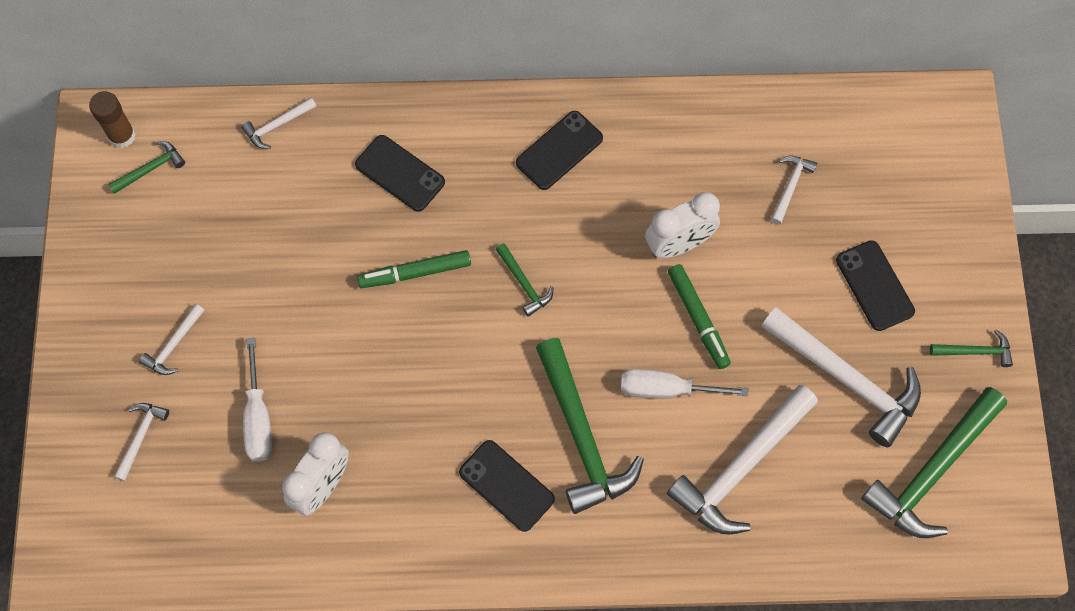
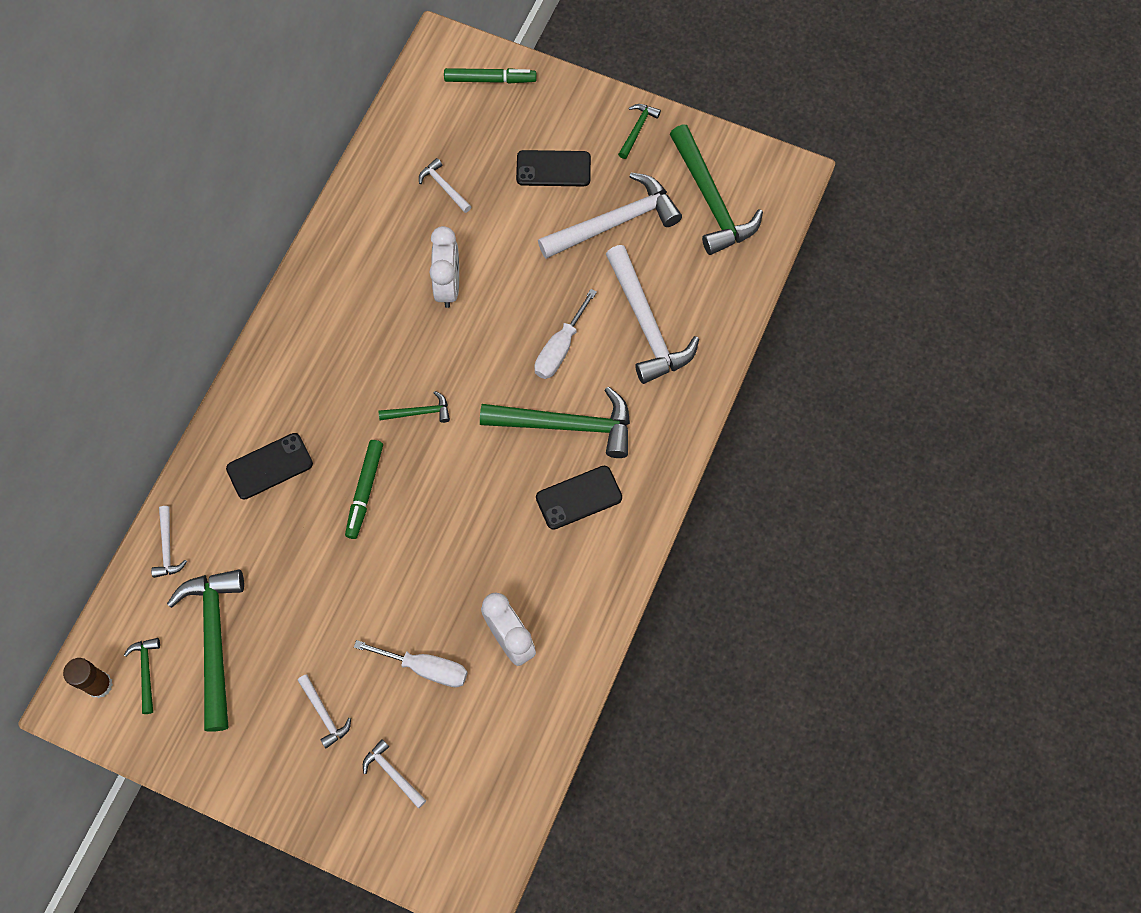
camera: 65 degrees left, 0 degrees up
black phone [516,111,603,190] -> none
green marker [668,264,731,369] -> green marker moved to [444,68,537,84]
none -> green hammer [167,570,244,732]

